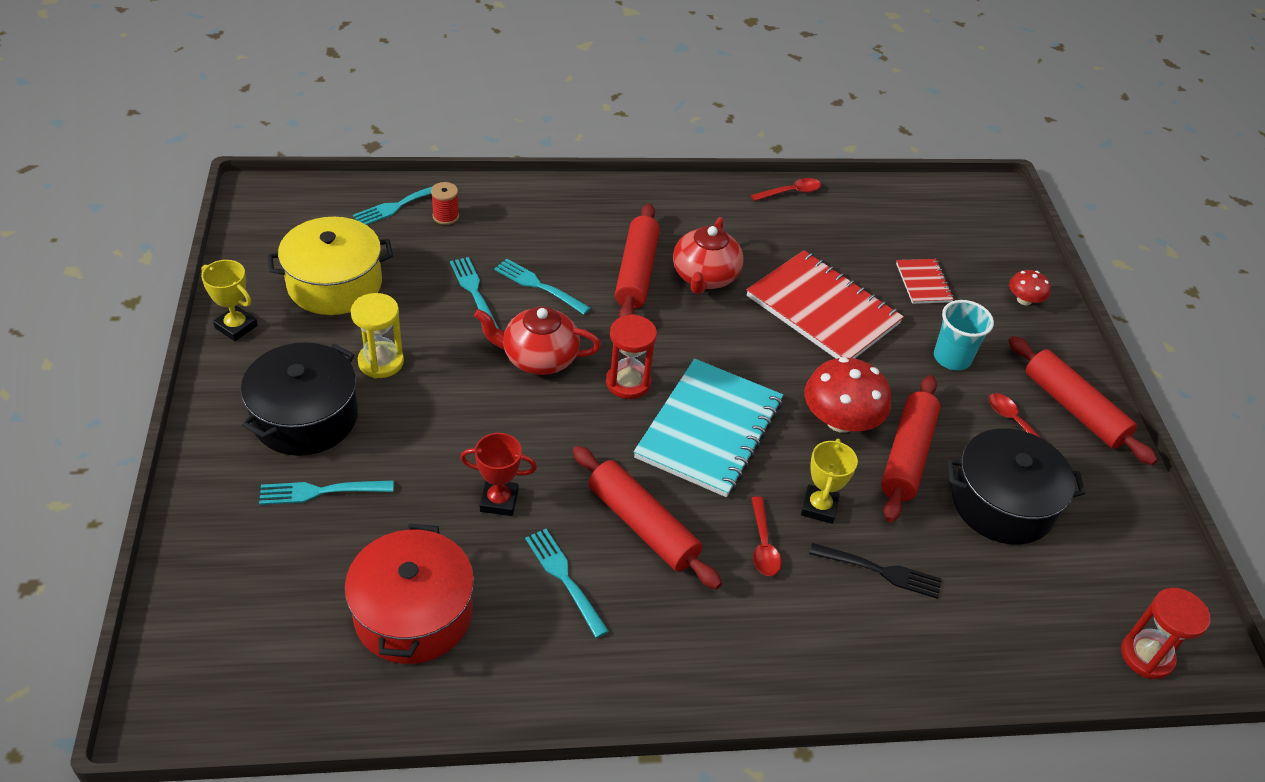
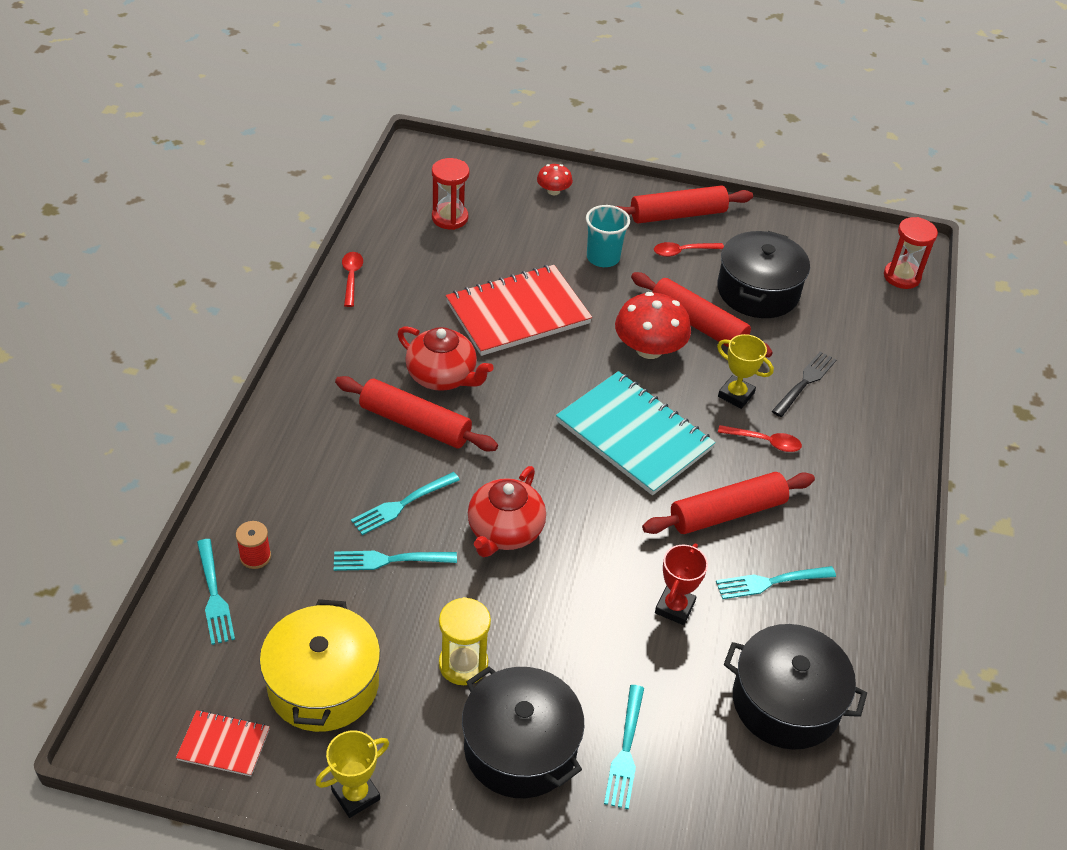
camera: 70 degrees left, 0 degrees up
red pot [344,524,474,664] -> black pot [724,624,867,750]
red hourglass [606,314,657,399] -> red hourglass moved to [432,158,470,230]
red notebook [896,259,954,304] -> red notebook moved to [176,710,270,776]

